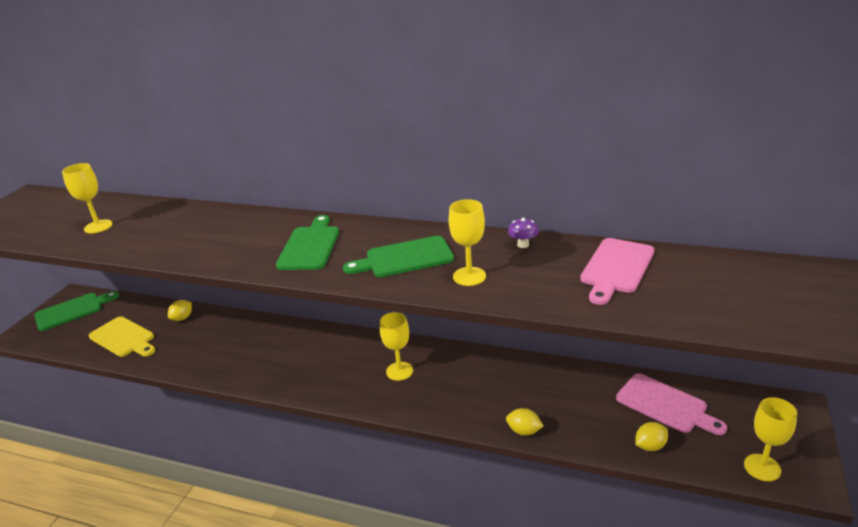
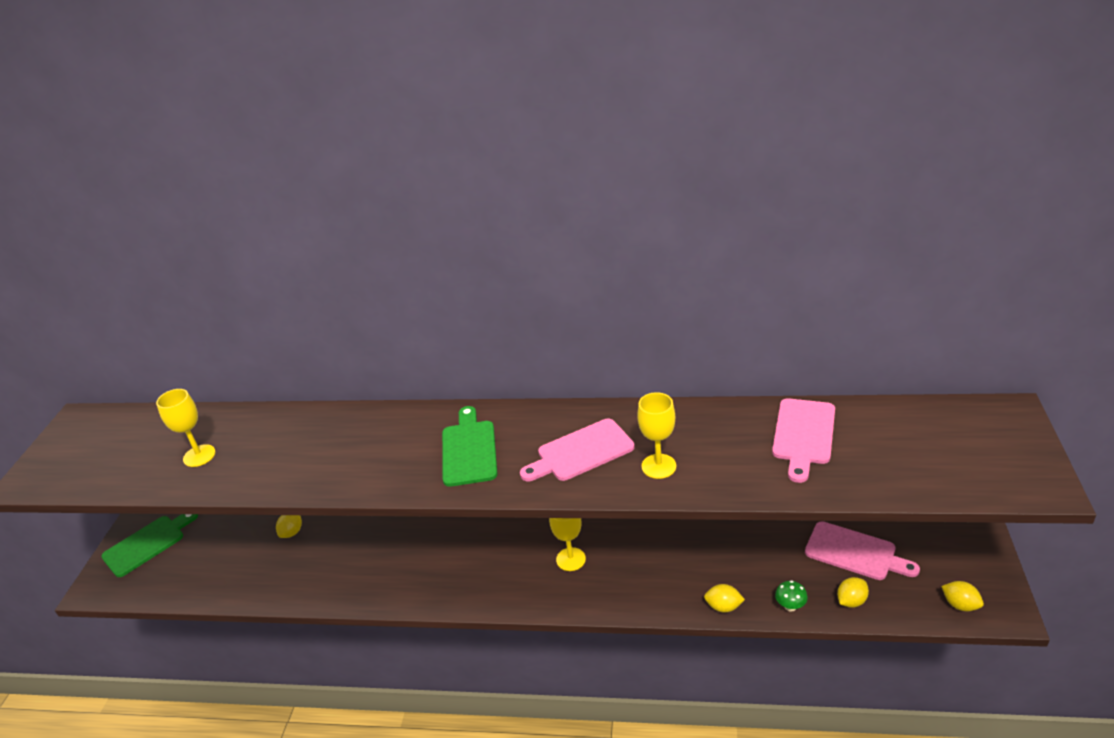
camera: 10 degrees left, 5 degrees up
yellow cutting board [89,316,156,357] -> none
green cutting board [343,236,454,277] -> pink cutting board [520,419,635,481]
purple mushroom [508,217,538,248] -> none
yellow goblet [744,397,797,481] -> yellow lemon [941,581,984,611]
none -> green mushroom [775,580,808,612]

